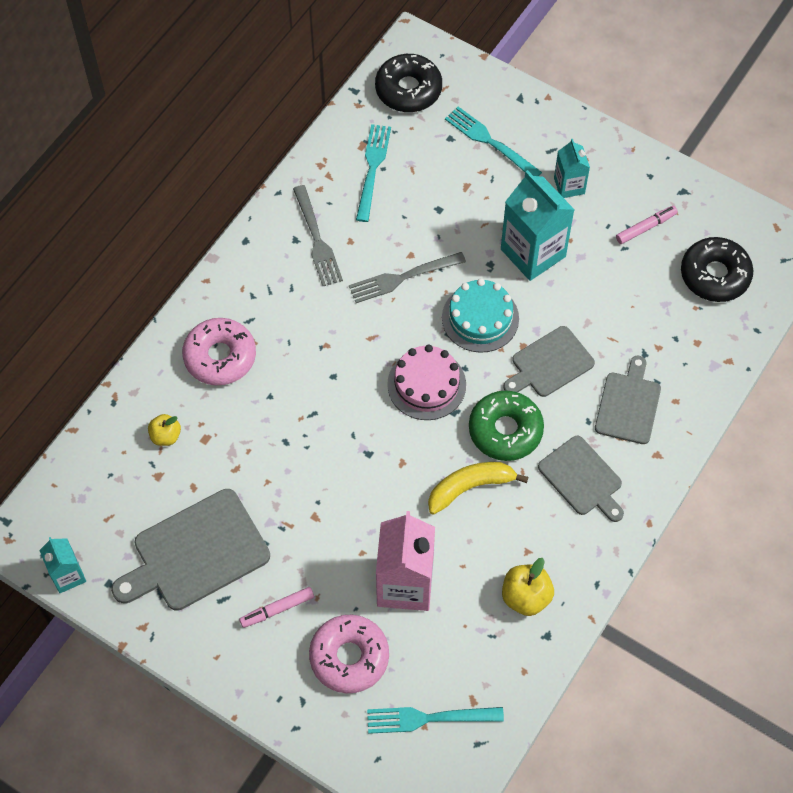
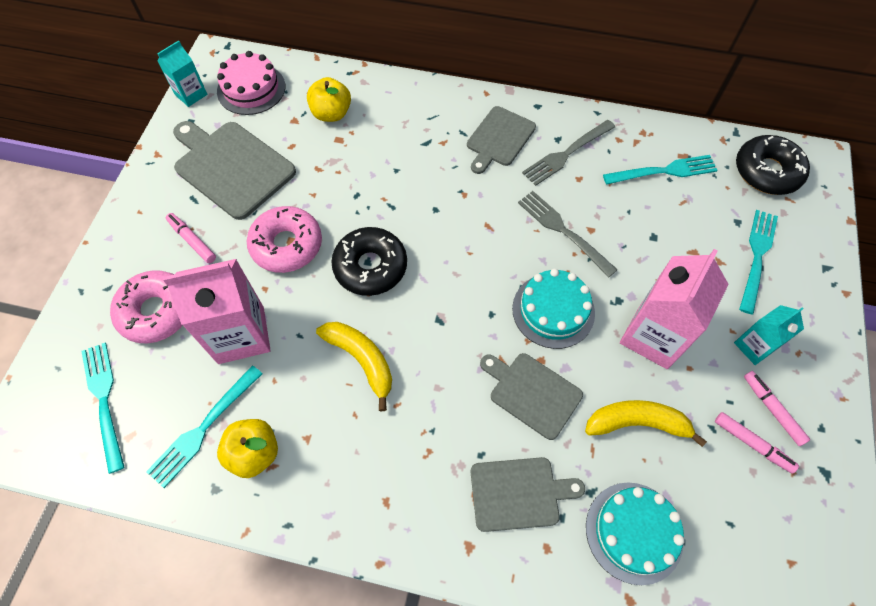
camera: 70 degrees right, 0 degrees up
yellow apple [148,414,181,446] -> yellow apple [307,77,351,122], size x1.51
pink donut [182,318,256,386] -> pink donut moved to [247,206,322,273]
pink cake [387,345,466,420] -> pink cake moved to [217,51,285,115]
green donut [469,391,544,461] -> none
turquoise carton [501,170,575,281] -> pink carton [620,249,729,369]
grey cutting board [538,436,624,522] -> grey cutting board moved to [467,106,536,174]
black donut [681,237,753,302] -> black donut moved to [331,227,407,296]
none -> turquoise fork [146,365,263,488]
none -> yellow banana [585,400,707,447]
none -> turquoise cake [586,483,685,585]
none -> pink marker [744,371,810,446]

